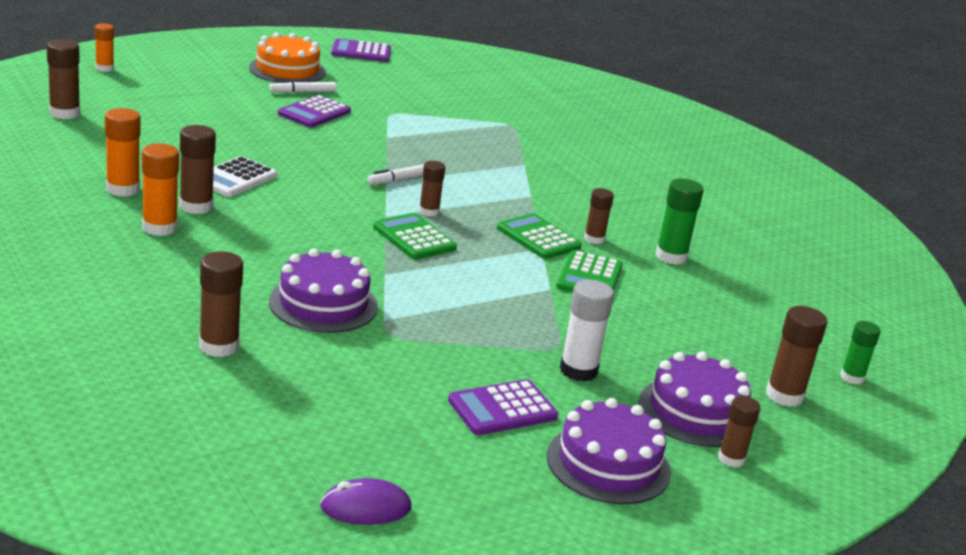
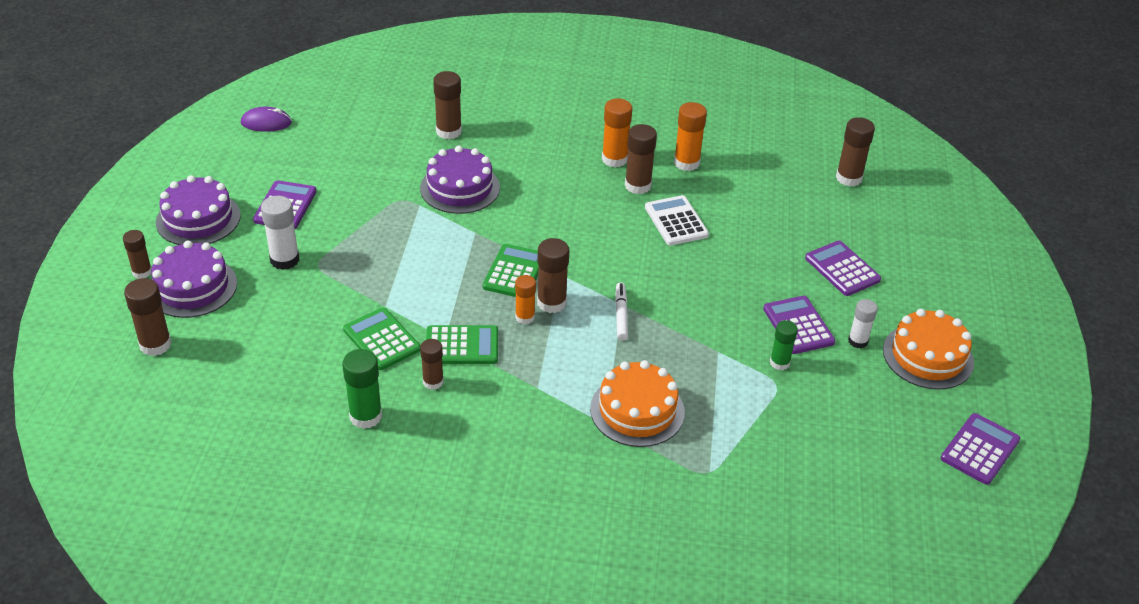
camera: 130 degrees right, 15 degrees up
orange glue stick [95,23,114,72] -> orange glue stick moved to [515,275,536,324]
white marker [270,81,337,93] -> white glue stick [848,299,878,348]
purple mouse [320,478,411,525] -> purple mouse turned 60 degrees clockwise [241,107,292,132]
green calculator [373,213,457,260] -> green calculator turned 75 degrees counterclockwise [483,244,538,297]
brown glue stick [419,161,445,216] -> brown glue stick [537,238,569,313], size x1.52
green glue stick [840,321,881,385] -> green glue stick moved to [770,320,798,370]
none -> orange cake [590,360,685,447]
none -> purple calculator [805,241,881,296]

